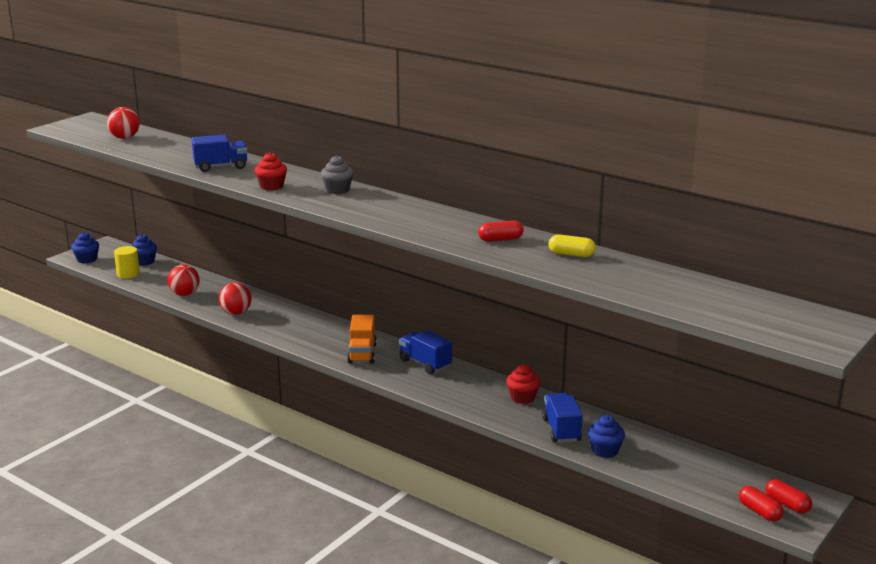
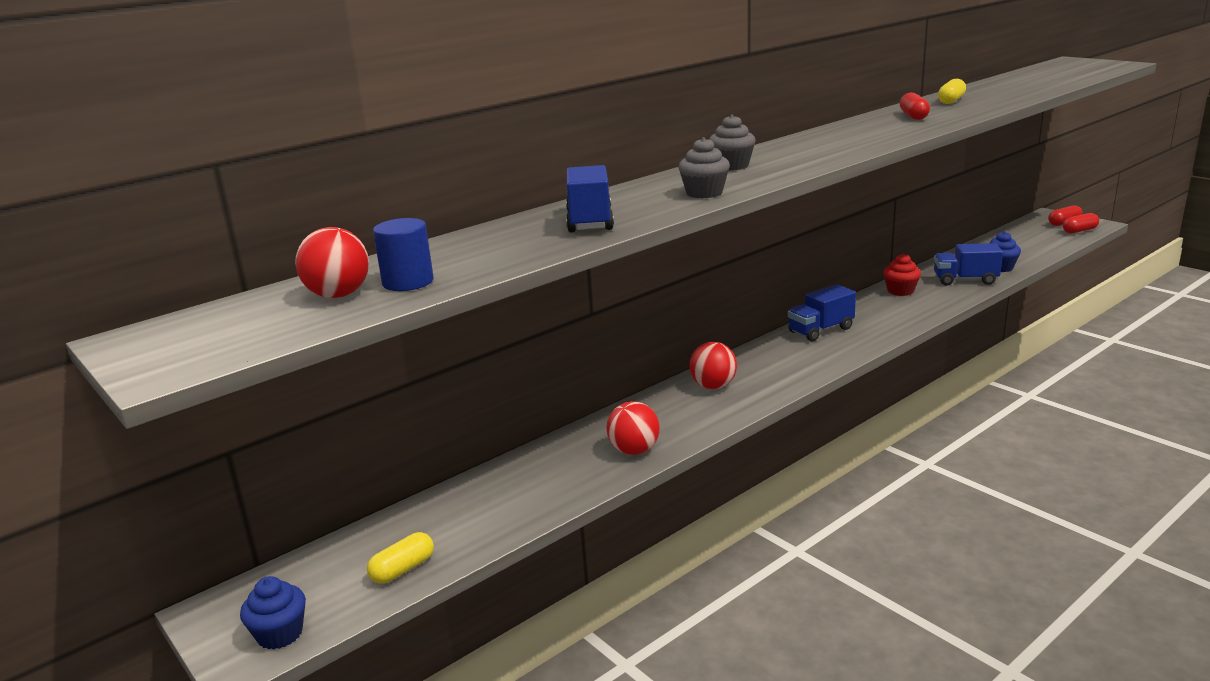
camera: 75 degrees left, 0 degrees up
yellow cylinder [114,246,140,279] -> yellow capsule [367,532,434,584]
blue cupcake [131,234,157,266] -> none
red ball [168,264,200,296] -> red ball moved to [689,342,737,389]
red cupcake [255,152,287,191] -> grey cupcake [678,137,730,198]
orange truck [347,315,377,364] -> none
none -> blue cylinder [373,218,434,291]

